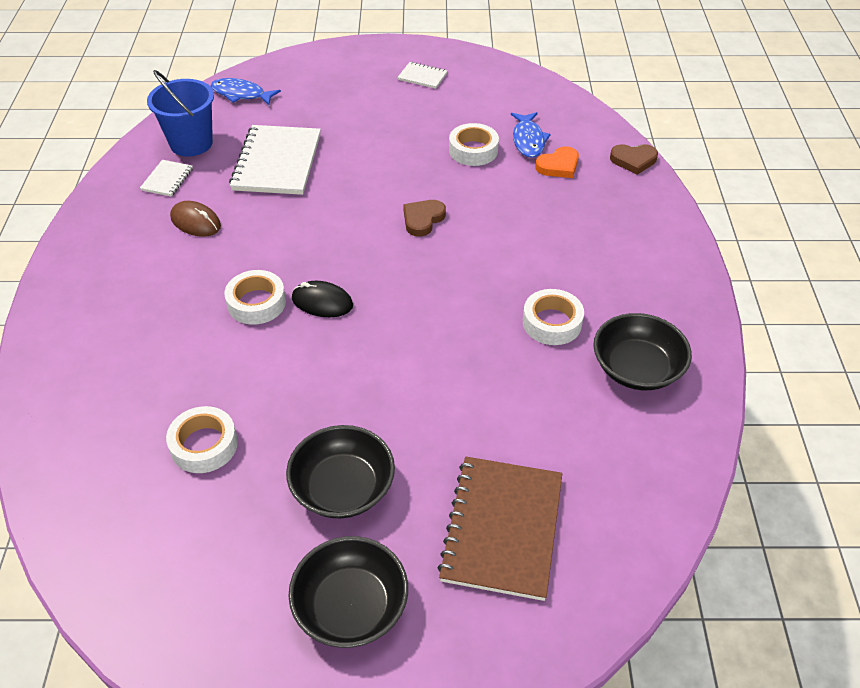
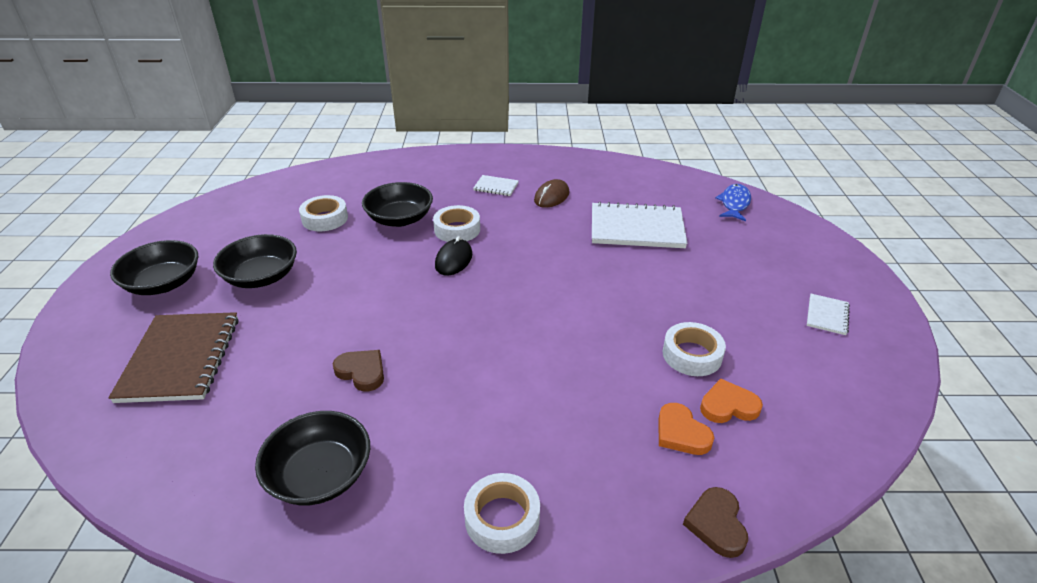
camera: 90 degrees right, 10 degrees down
white notebook [140,160,193,197] -> white notebook moved to [473,175,519,196]
blue bucket [147,70,214,157] -> none
brown heart [403,200,446,237] -> brown heart moved to [333,350,384,391]
brown notebook [437,457,562,601] -> brown notebook turned 75 degrees clockwise [108,312,238,403]
blue fish [511,112,551,158] -> orange heart [700,379,763,423]
white tape [523,289,584,345] -> white tape moved to [464,473,540,554]
none -> black bowl [362,182,433,227]

